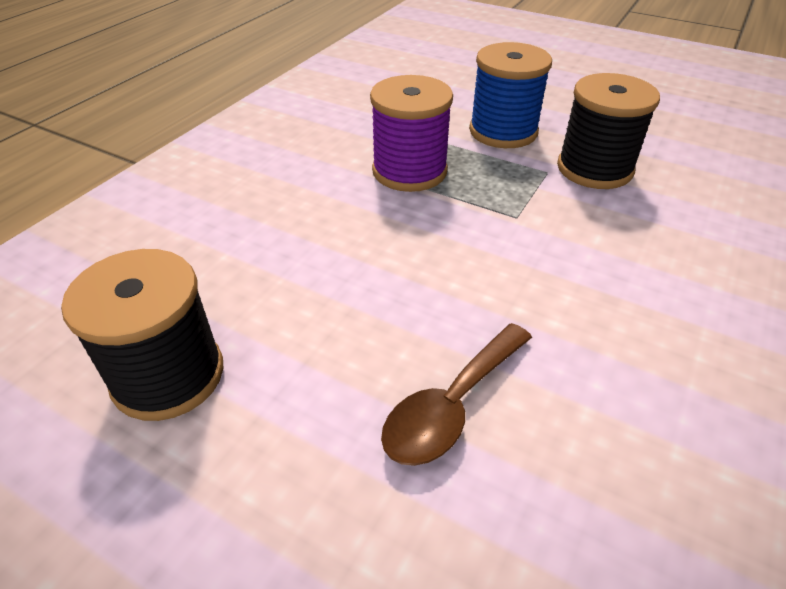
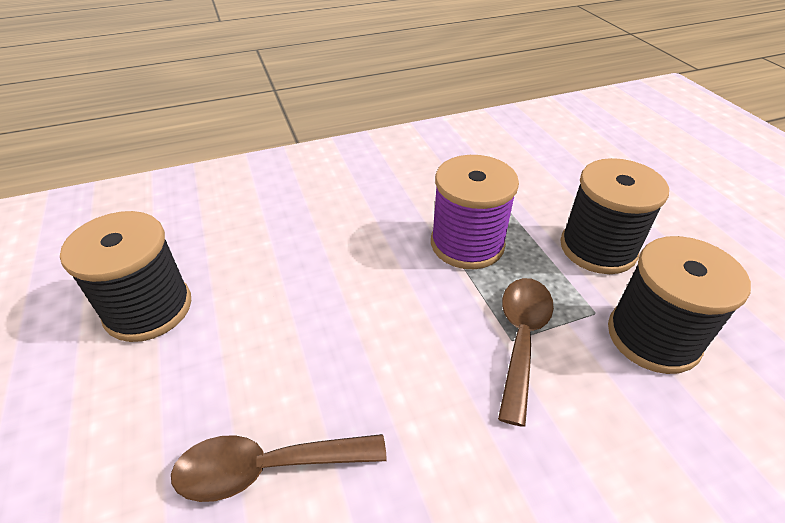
camera: 40 degrees right, 0 degrees up
blue spool [469,42,552,148] -> black spool [560,158,669,274]
none -> brown spoon [498,278,554,427]

